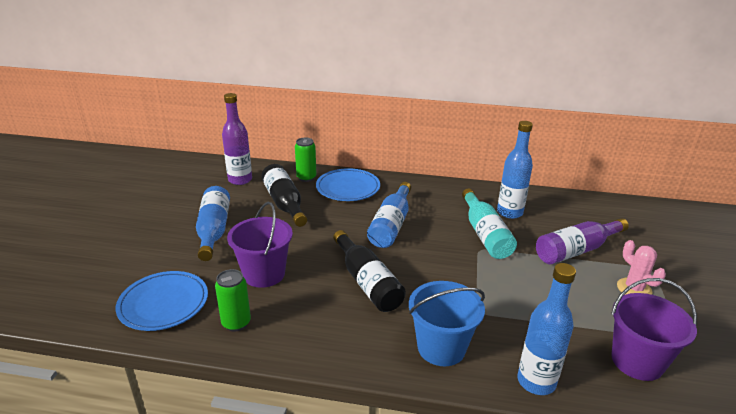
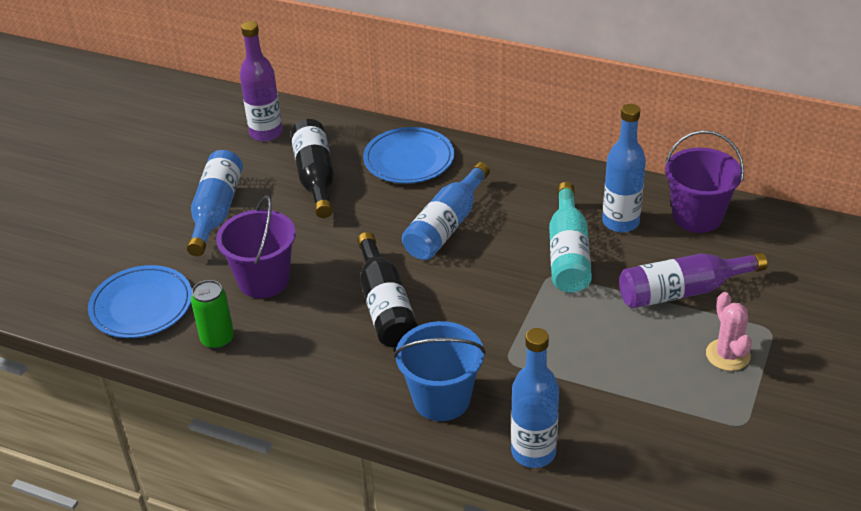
camera: 15 degrees right, 10 degrees up
green can [295,138,316,182] -> none
purple bucket [611,278,697,381] -> purple bucket moved to [665,130,744,233]

